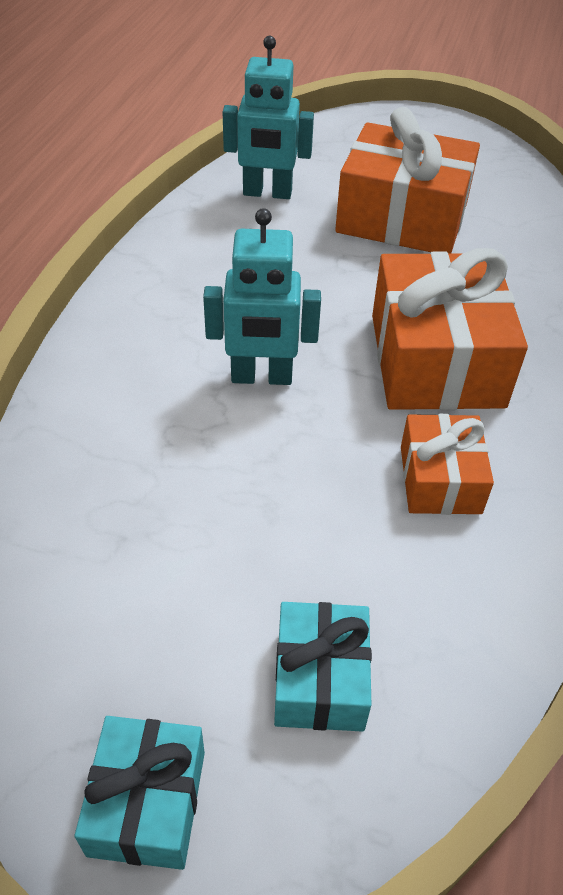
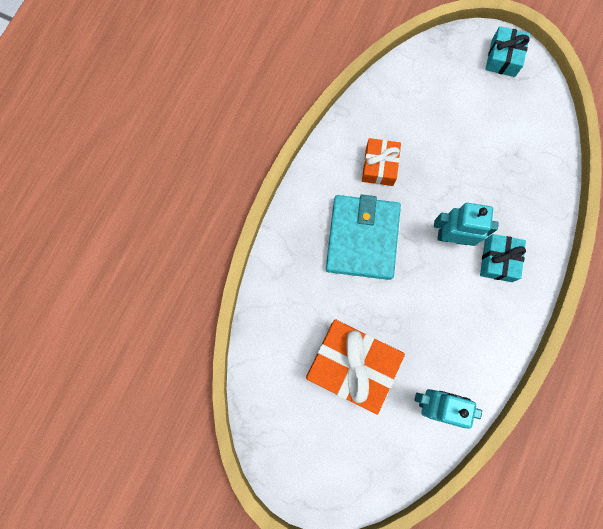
camera: 170 degrees left, 30 degrees up
turquoise gift [274,602,372,732] -> turquoise gift moved to [480,234,526,282]
orange gift [372,248,528,410] -> turquoise wallet [326,195,401,280]

